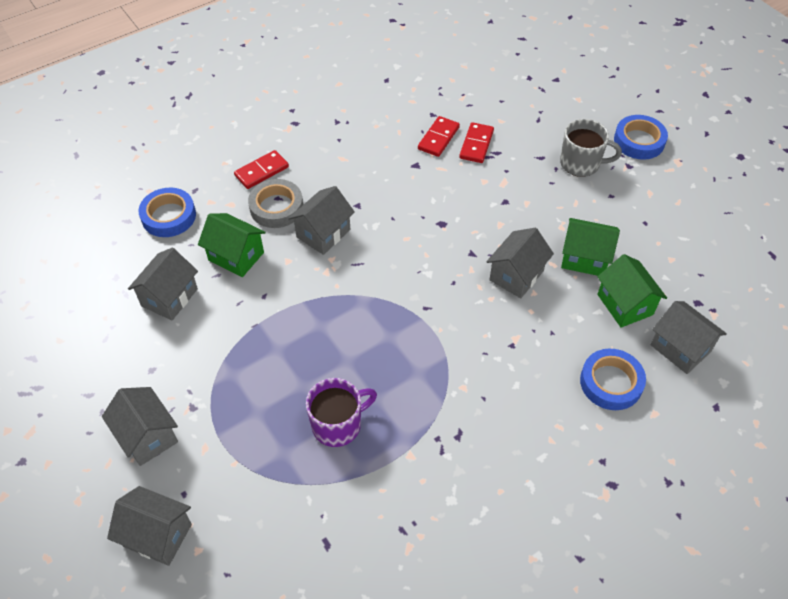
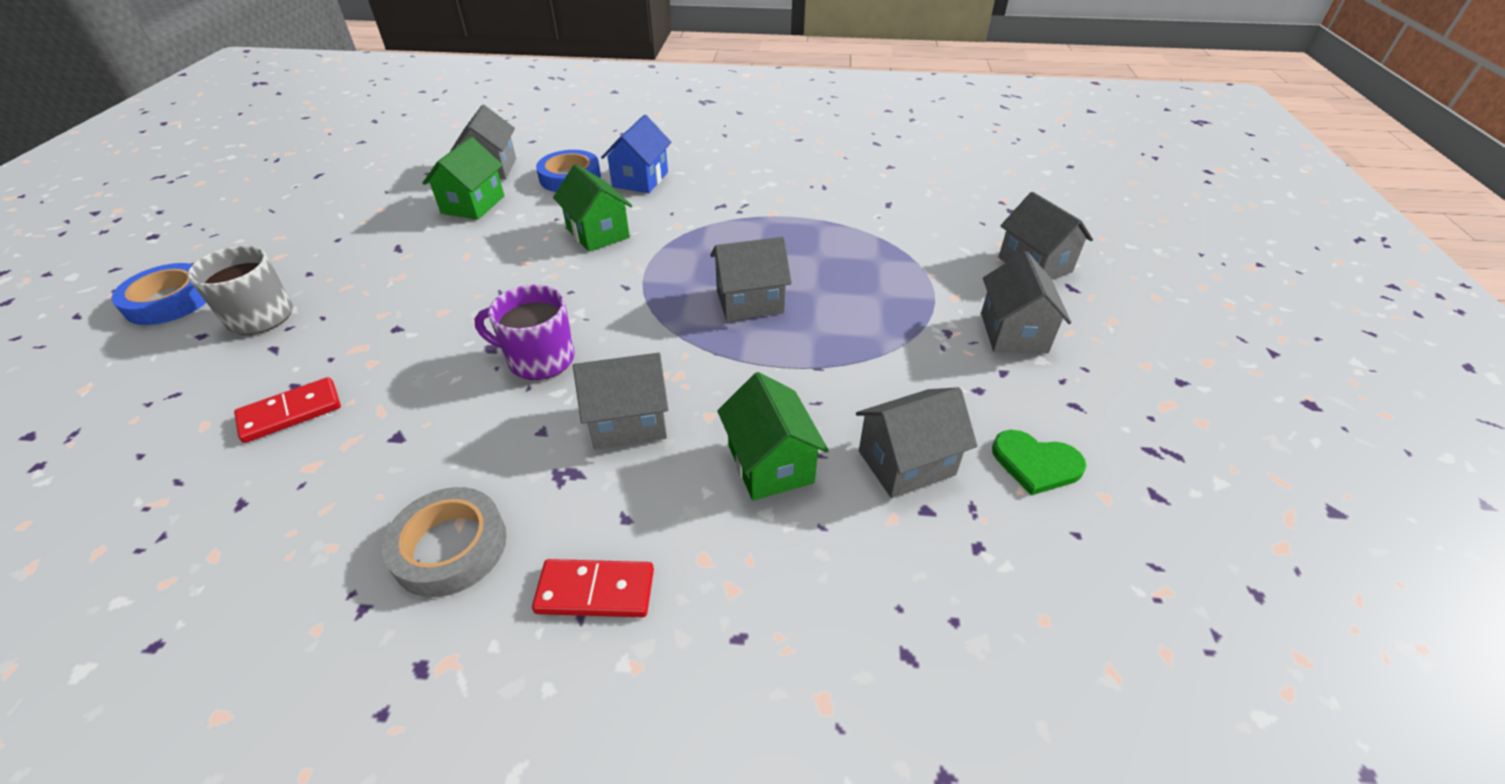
camera: 140 degrees left, 10 degrees down
blue tape [138,188,196,237] -> none
grey tape [248,179,303,228] -> grey tape moved to [382,487,507,597]
purple mug [306,378,377,447] -> purple mug moved to [474,285,575,380]
red domino [418,116,460,157] -> none
grey house [486,228,554,298] -> grey house moved to [710,237,792,321]
green house [561,218,620,276] -> green house moved to [553,164,632,252]
none -> blue house [601,115,671,193]
none -> green heart [992,430,1087,495]

